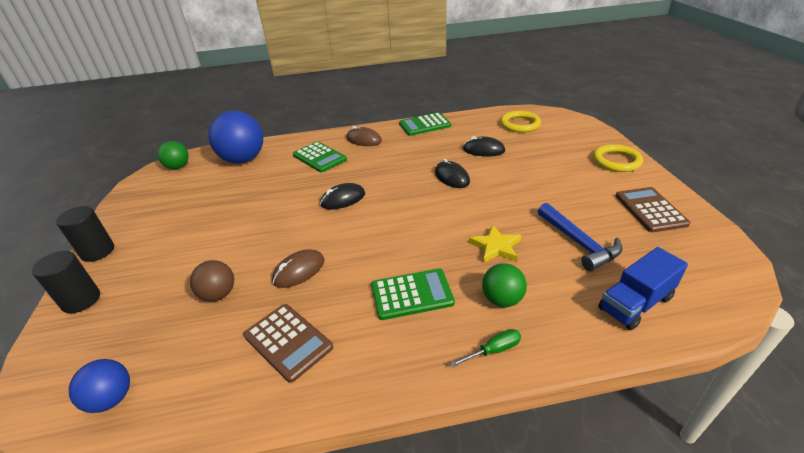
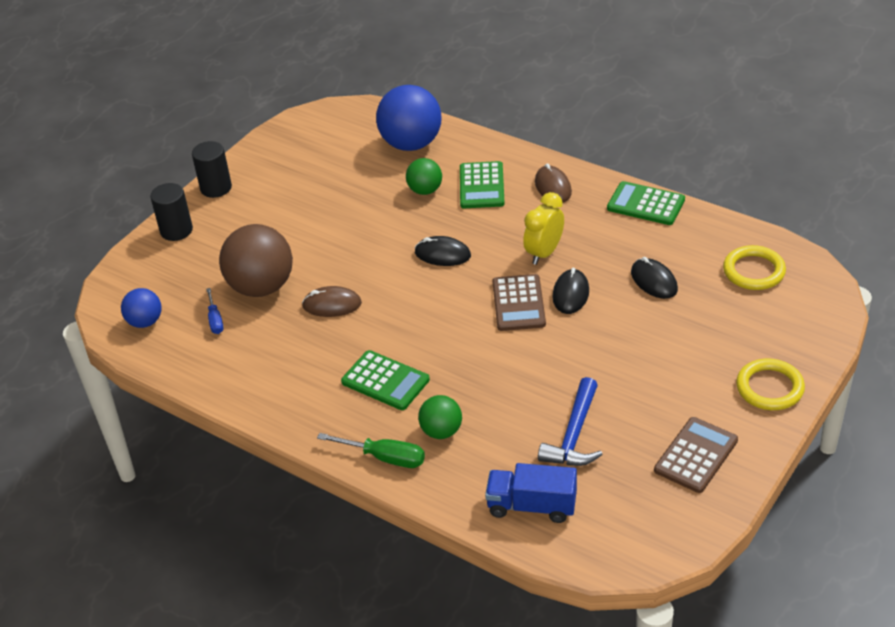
camera: 45 degrees right, 5 degrees up
green ball [157,141,189,169] -> green ball moved to [406,158,442,195]
brown ball [190,260,234,301] -> brown ball [219,224,293,297], size x1.85
brown calculator [243,304,333,383] -> brown calculator moved to [492,274,546,331]
green screwdriver [450,329,521,367] -> green screwdriver [317,433,425,468], size x1.54
yellow star [469,225,521,263] -> none
none -> blue screwdriver [206,288,224,334]
none -> yellow clock [523,192,564,265]

